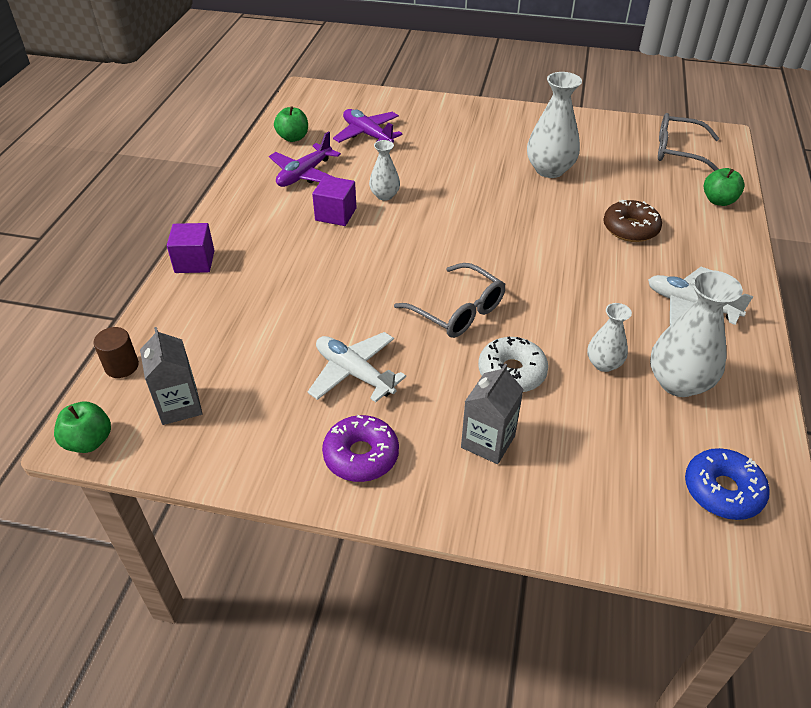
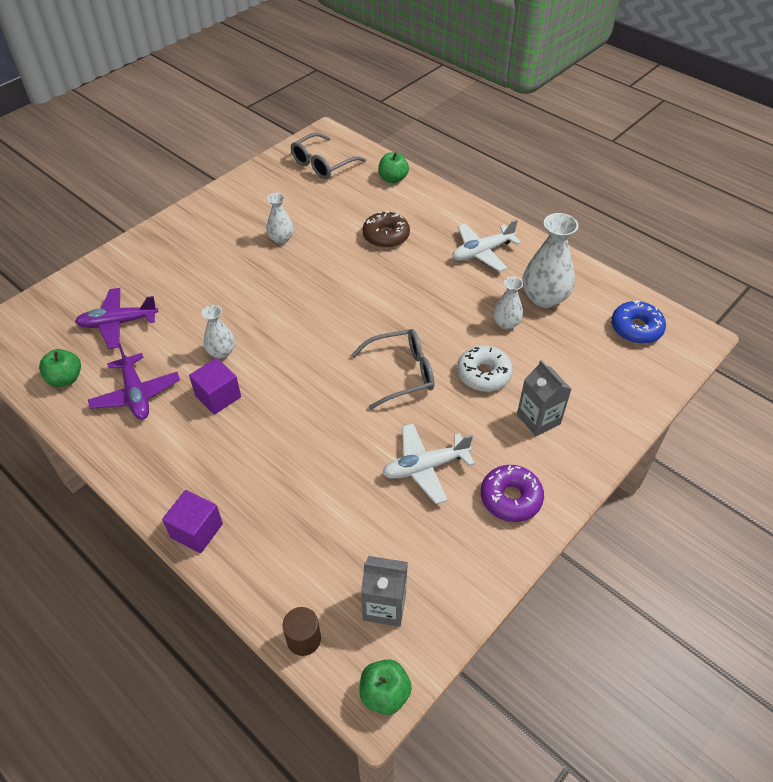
camera: 60 degrees left, 5 degrees up
white vase [527,72,582,178] -> white vase [266,193,294,244], size x0.57

